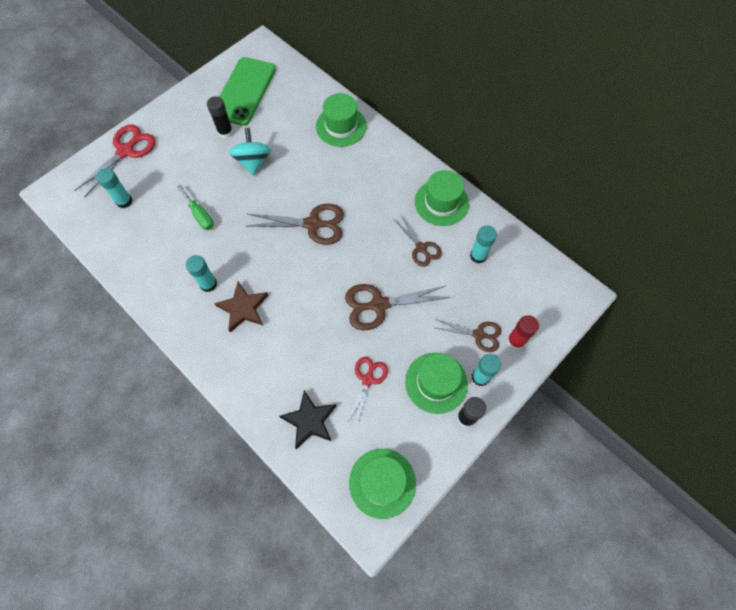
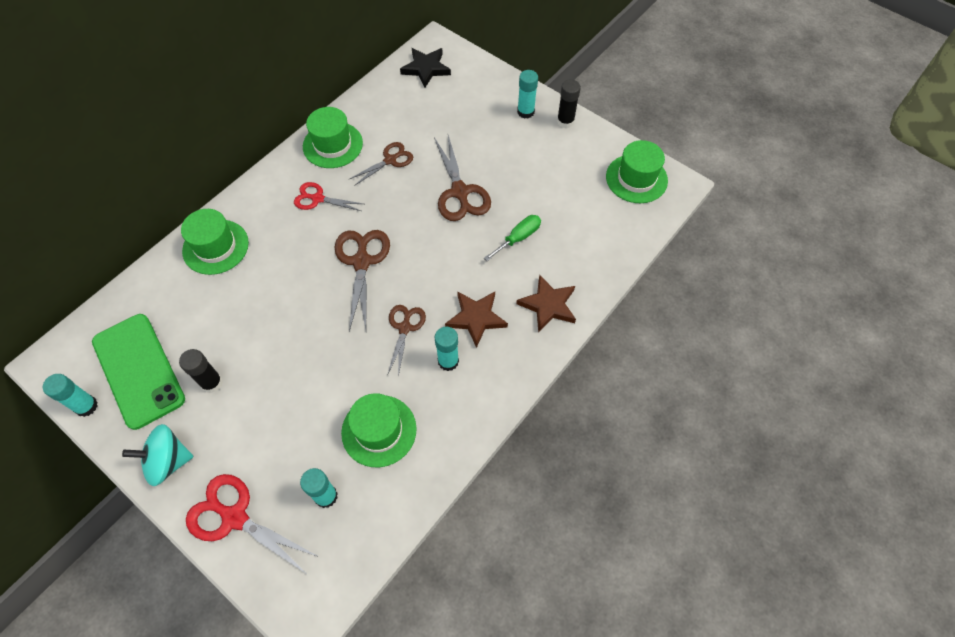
camera: 95 degrees left, 5 degrees down
green screwdriver [177,185,214,230] -> green screwdriver moved to [484,215,541,261]
green phone [219,57,276,126] -> green phone turned 45 degrees clockwise [92,314,185,430]
turquoise spinning top [229,128,271,175] -> turquoise spinning top moved to [122,424,194,486]
black star [279,390,336,449] -> black star moved to [400,48,451,88]
red scissors [347,357,388,426] -> red scissors moved to [294,182,363,211]
green hat [405,353,468,414] -> green hat moved to [341,393,417,467]
brown scissors [435,319,501,352] -> brown scissors moved to [387,305,426,377]
turquoise glue stick [470,225,497,264] -> turquoise glue stick moved to [43,374,98,417]
red glue stick [507,315,539,350] -> none
none -> brown star [516,274,576,332]

